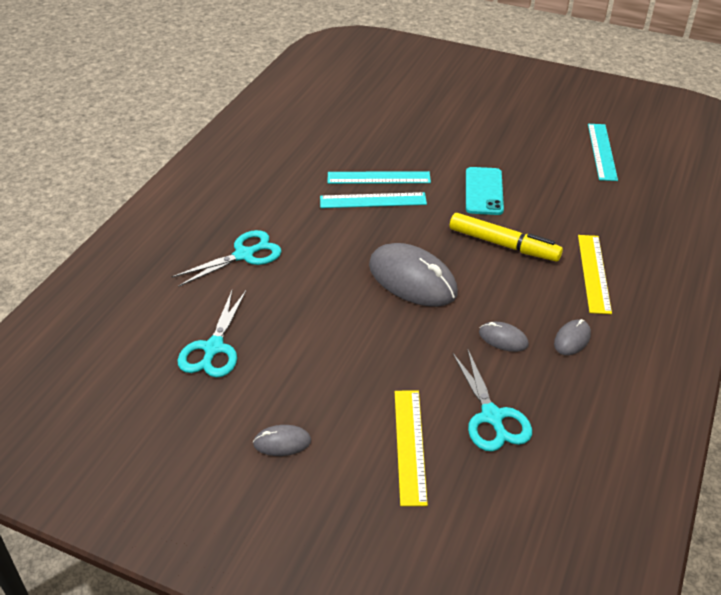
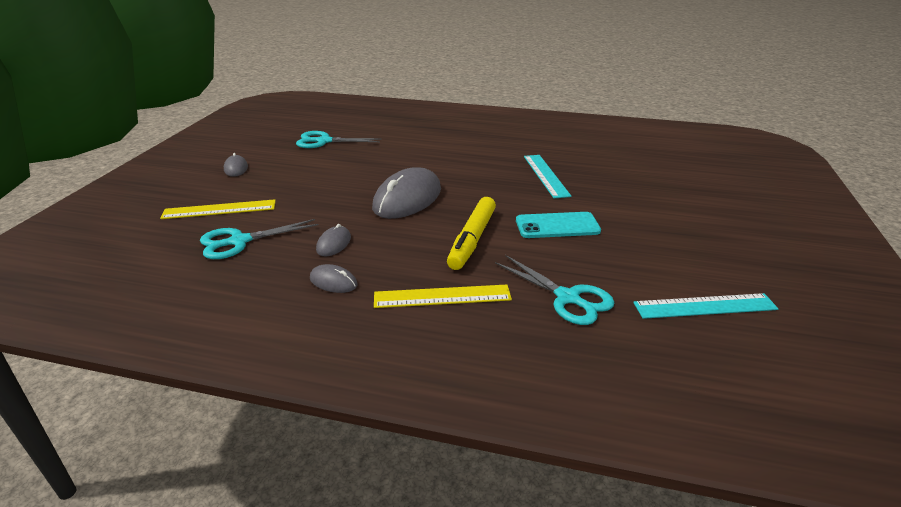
camera: 80 degrees right, 10 degrees down
turquoise scissors [171,230,282,287] -> turquoise scissors moved to [495,255,614,325]
turquoise ruler [320,192,427,208] -> none

